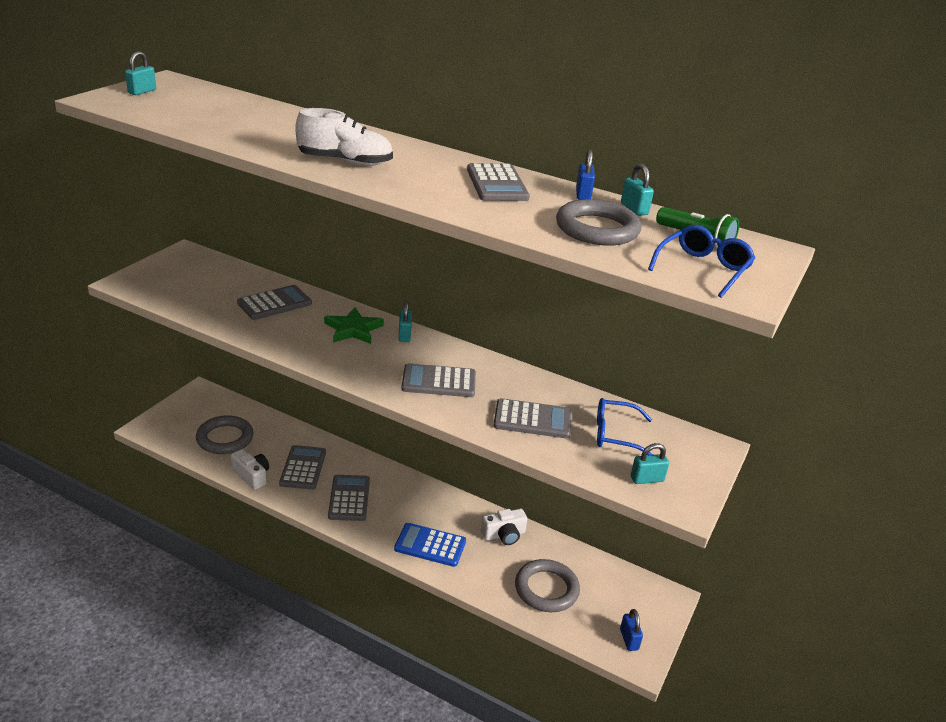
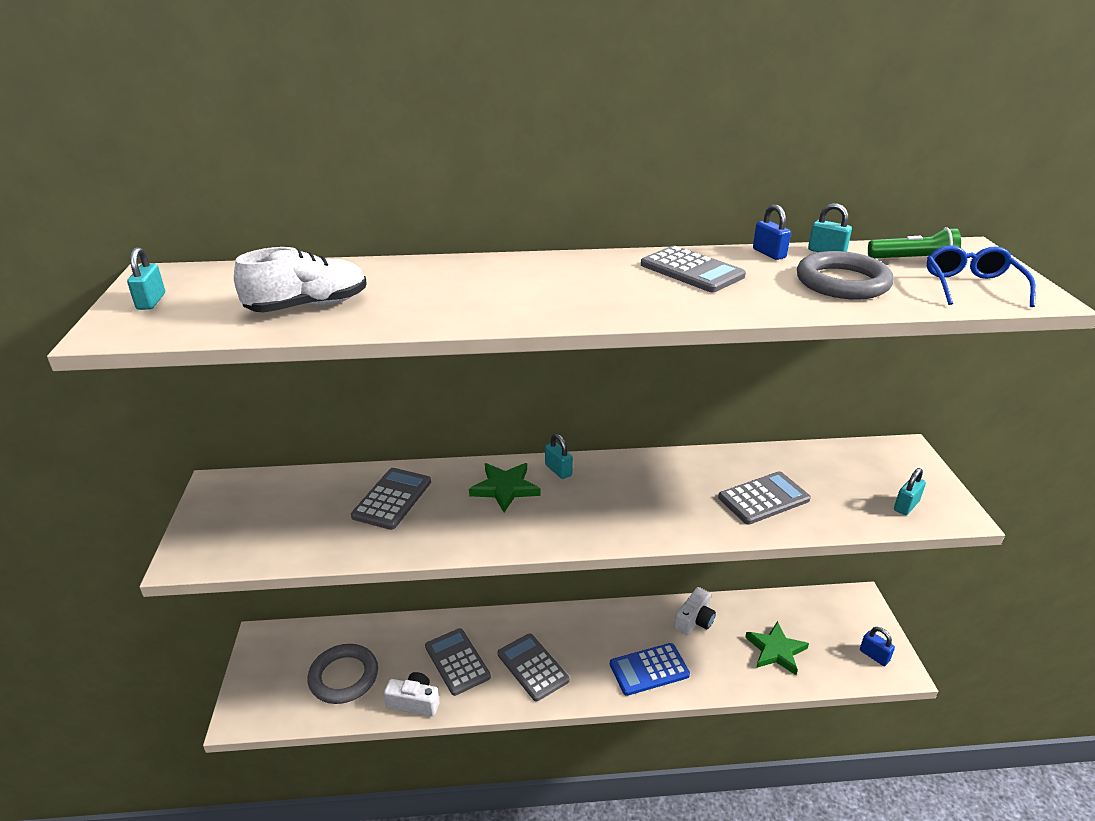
camera: 30 degrees left, 0 degrees up
white shoe [295,108,393,166] -> white shoe moved to [234,247,367,312]
grey calculator [401,363,476,397] -> none
grey ring [515,559,580,612] -> green star [745,621,809,675]
blue glasses [597,398,653,455] -> none

